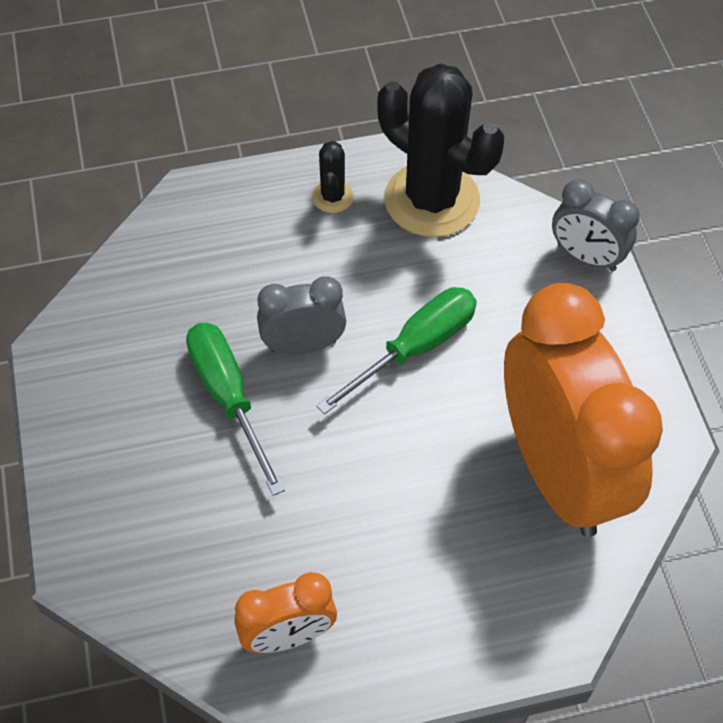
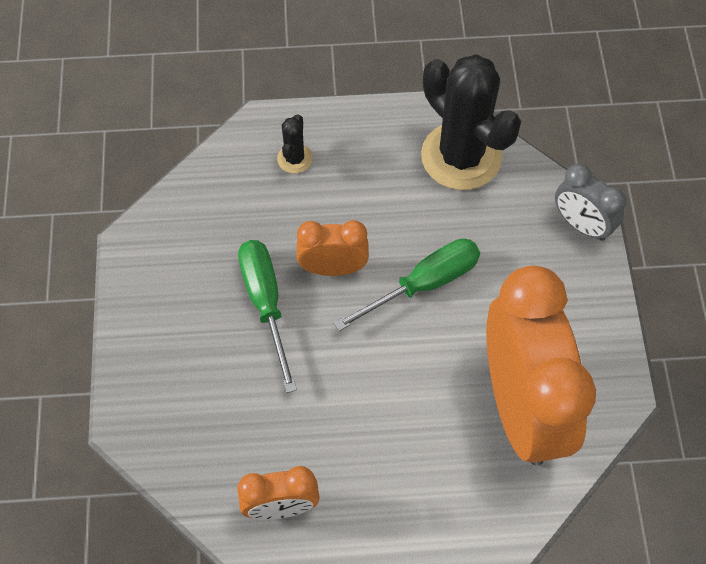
camera: 10 degrees right, 5 degrees up
grey clock [257,277,346,354] -> orange clock [297,220,369,276]
black cactus [312,141,354,213] -> black cactus moved to [277,114,313,174]

